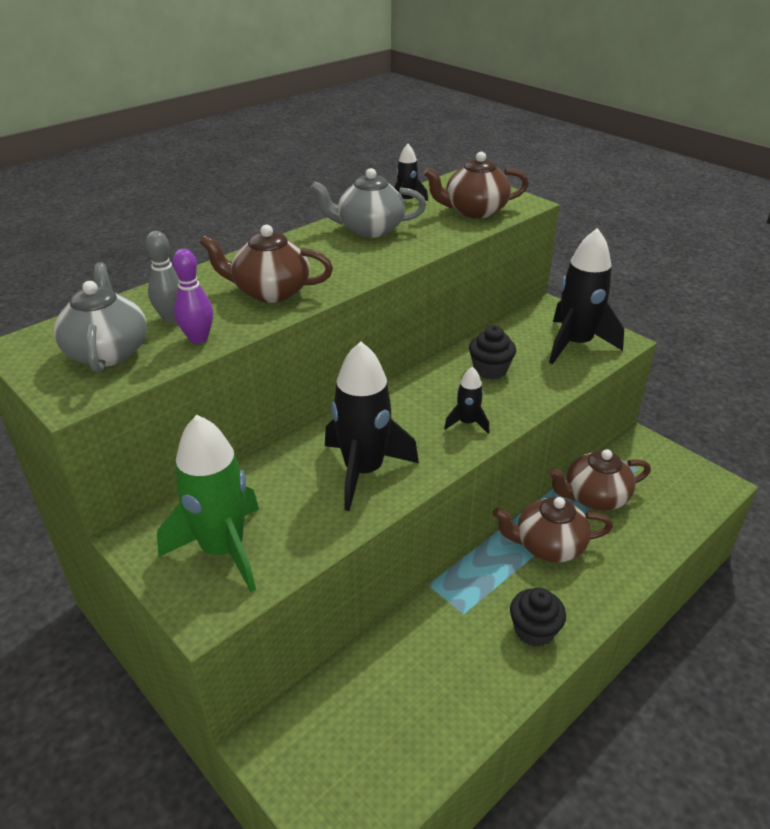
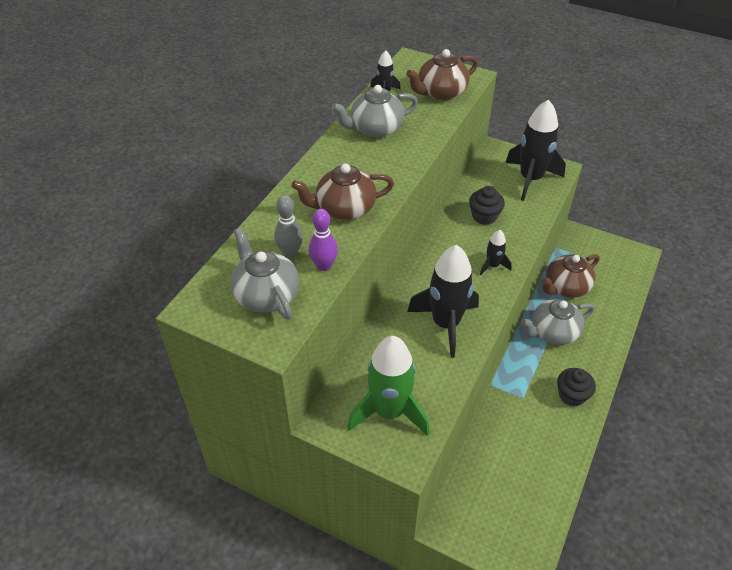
camera: 20 degrees left, 10 degrees up
brown teapot [493,497,613,562] -> grey teapot [521,299,594,345]

